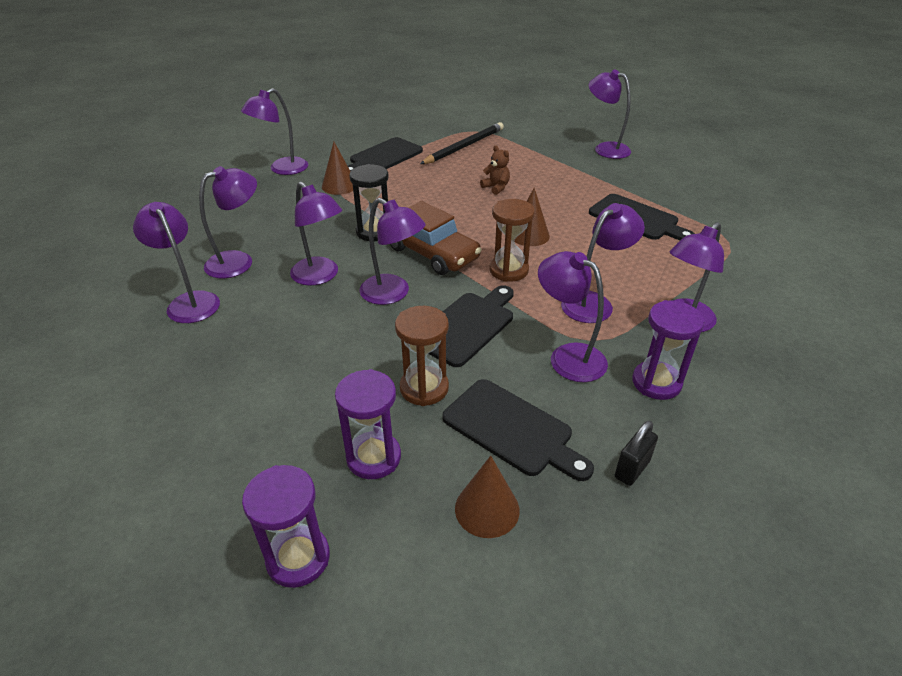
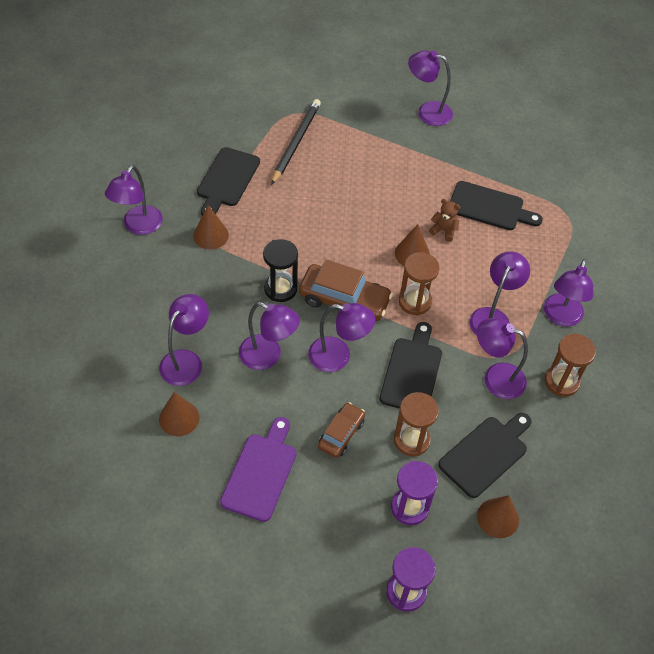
camera: 25 degrees left, 15 degrees up
purple lamp [133,202,220,323] -> brown cone [159,392,199,436]
black cutting board [442,379,594,481] -> black cutting board turned 60 degrees counterclockwise [438,413,531,498]
brown teddy bear [480,145,510,195] -> brown teddy bear moved to [429,199,461,242]
black padlock [615,421,658,486] -> none
purple hourglass [632,300,705,400] -> brown hourglass [545,334,596,397]
none -> purple cutting board [220,417,296,522]
none -> brown car [318,402,365,458]

